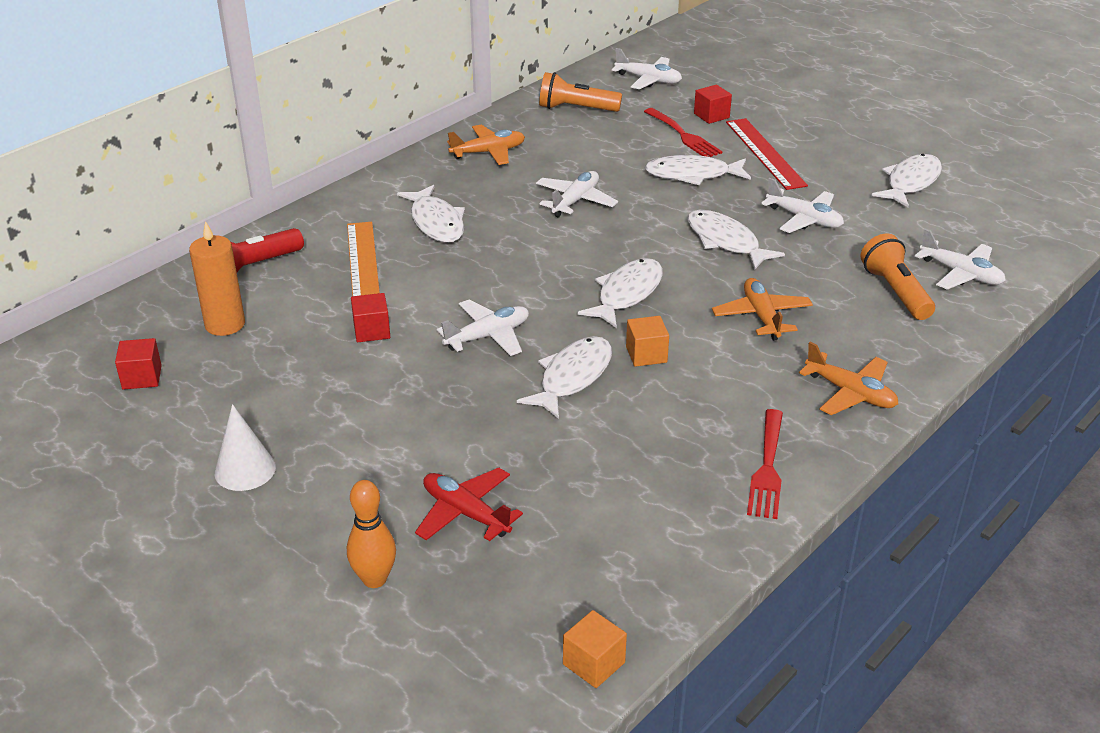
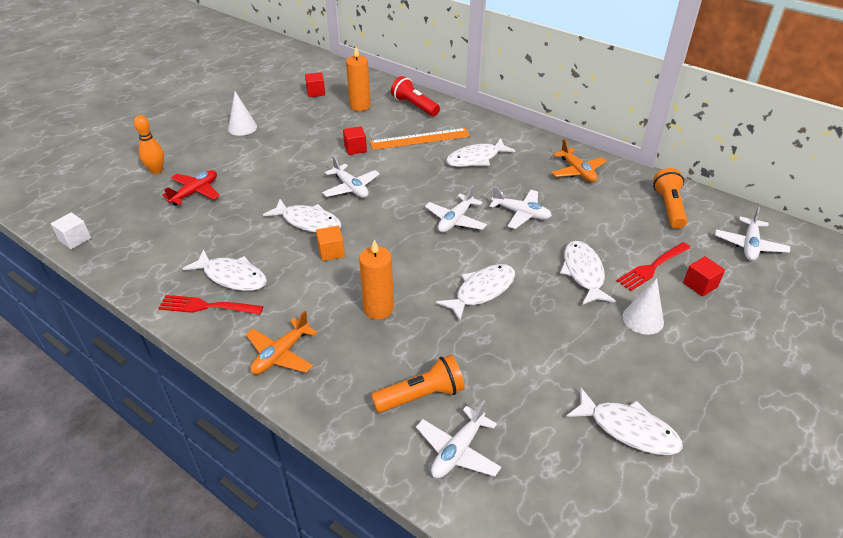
camera: 85 degrees right, 5 degrees up
orange cube [563,610,627,688] -> white cube [51,213,91,249]
white fish [577,258,663,328] -> white fish moved to [182,249,267,291]
orange plane [712,278,813,341] -> orange candle [359,239,394,320]
red ruler [726,118,808,190] -> white cone [622,278,664,335]
white plane [761,178,844,233] -> white plane moved to [425,185,487,233]

